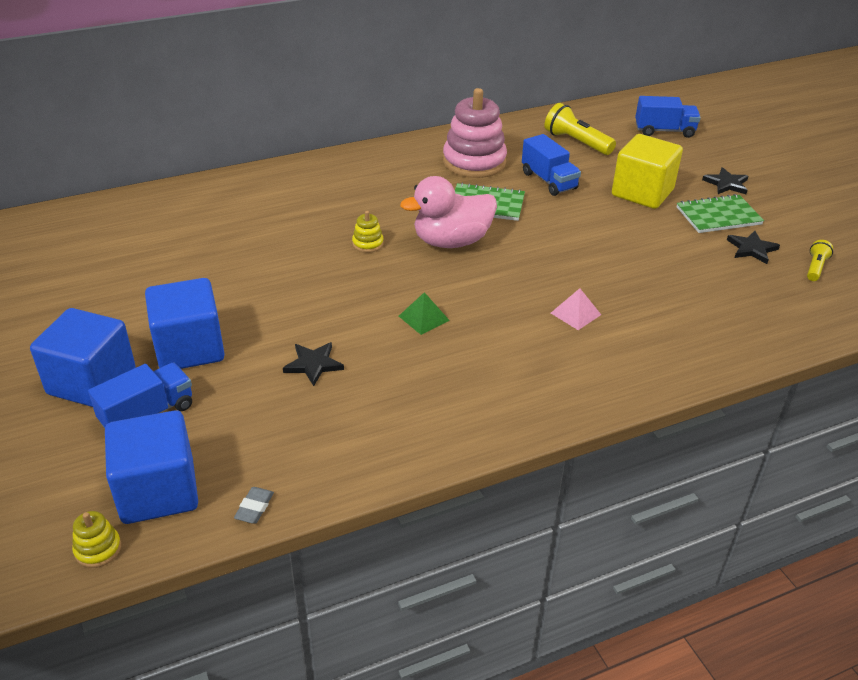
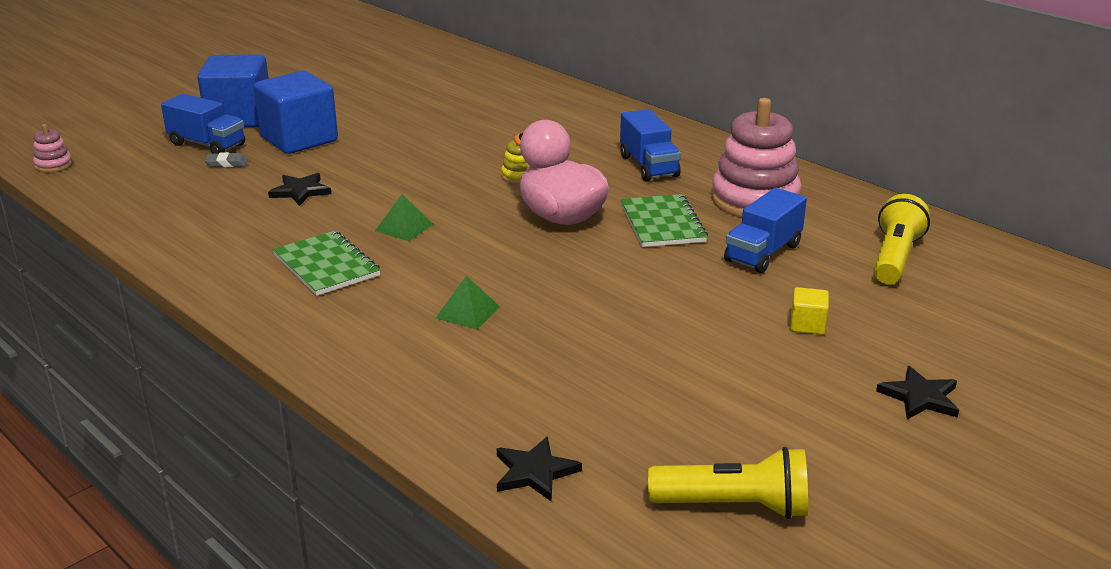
camera: 70 degrees right, 10 degrees down
yellow stacking toy [72,511,121,568] -> pink stacking toy [33,124,72,172]
blue cube [105,410,198,524] -> none
grey eraser [234,487,274,524] -> grey eraser moved to [204,152,248,167]
pink pyramid [551,288,601,330] -> green pyramid [436,276,500,330]
yellow cube [612,134,683,209] -> yellow cube [790,287,829,335], size x0.43
blue truck [635,96,701,138] -> blue truck moved to [620,109,681,181]
green notebook [676,194,764,233] -> green notebook moved to [273,231,381,296]
black star [727,231,780,264] -> black star moved to [497,437,582,501]
yellow flashlight [807,240,833,281] -> yellow flashlight [648,447,808,519], size x1.77

